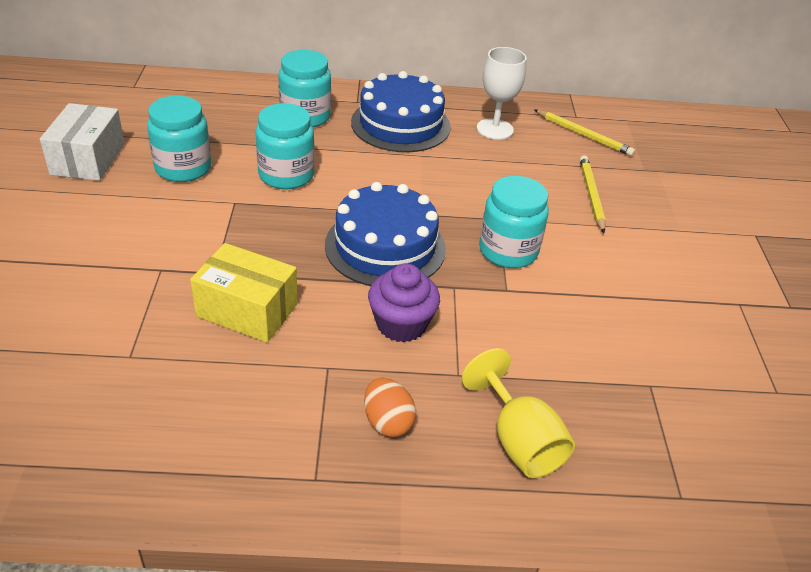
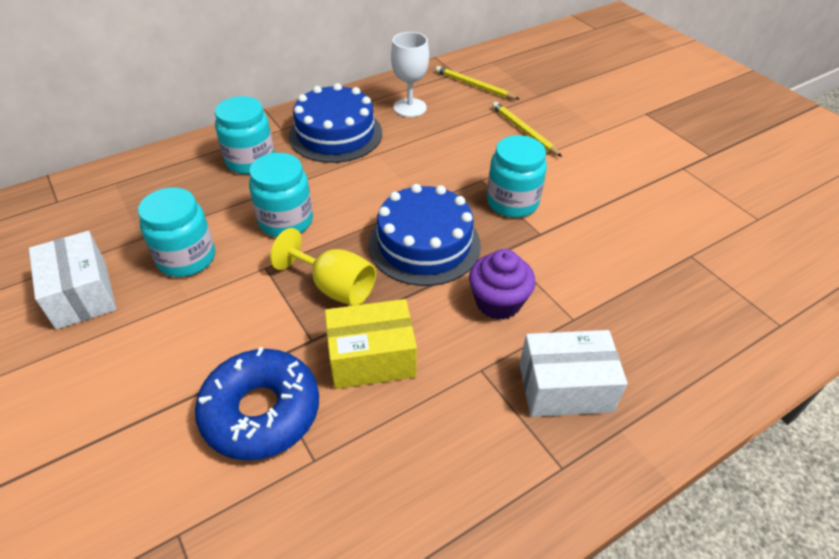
camera: 30 degrees left, 5 degrees up
orange egg [364,378,416,437] -> white box [519,330,627,417]
yellow goblet [462,348,575,478] -> yellow goblet moved to [270,228,376,306]
yellow pencil [534,109,635,156] -> yellow pencil turned 150 degrees counterclockwise [435,66,519,100]
none -> blue donut [195,347,319,460]

